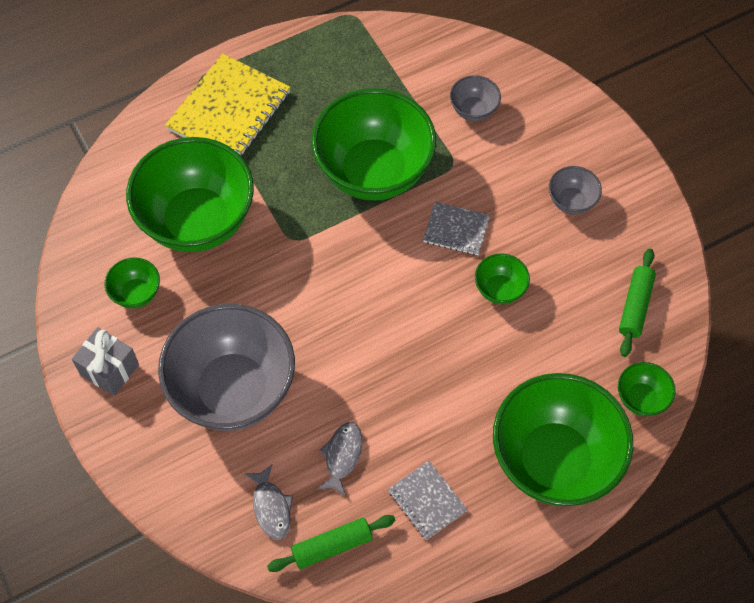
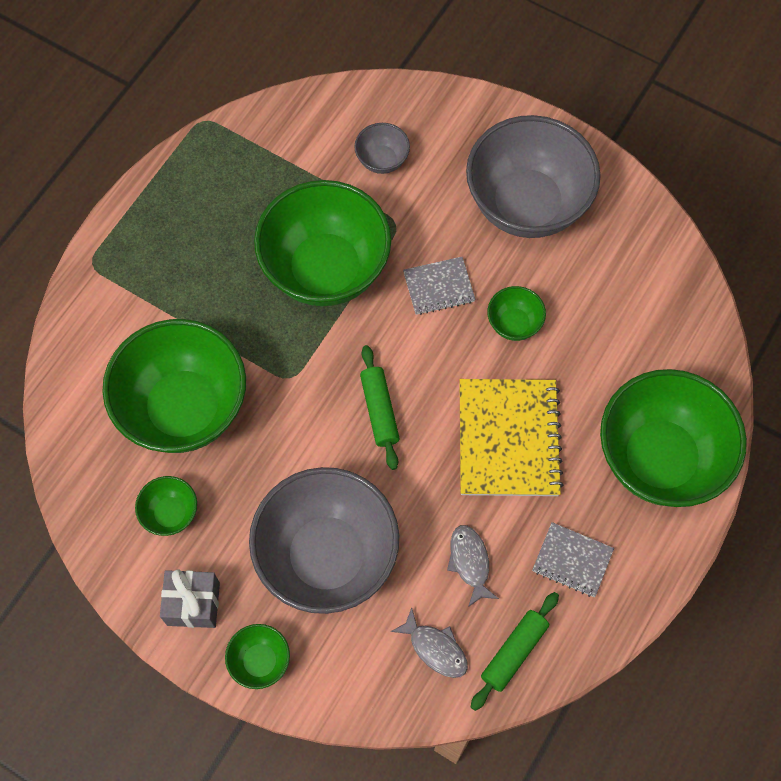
camera: 30 degrees left, 5 degrees up
yellow notebook [165,53,291,157] -> yellow notebook moved to [459,379,563,496]
grey bowl [549,166,602,214] -> grey bowl [466,115,601,238], size x2.32
green bowl [618,362,676,416] -> green bowl moved to [225,624,290,689]
green rolling pin [619,249,656,357] -> green rolling pin moved to [360,345,400,470]

